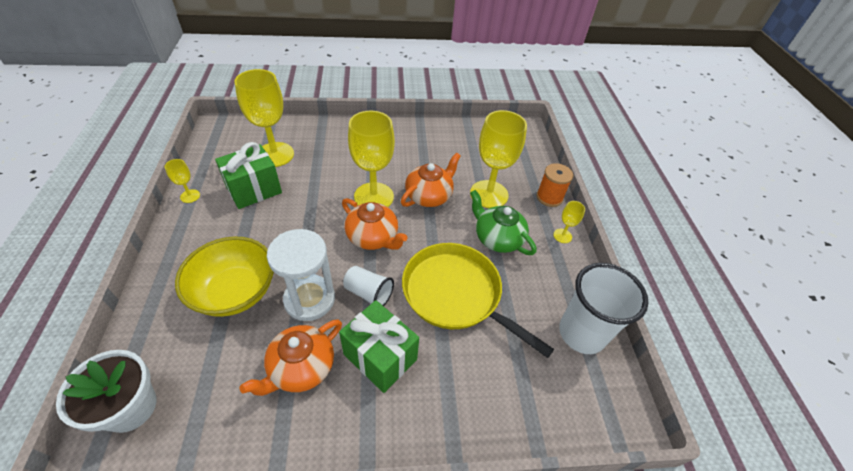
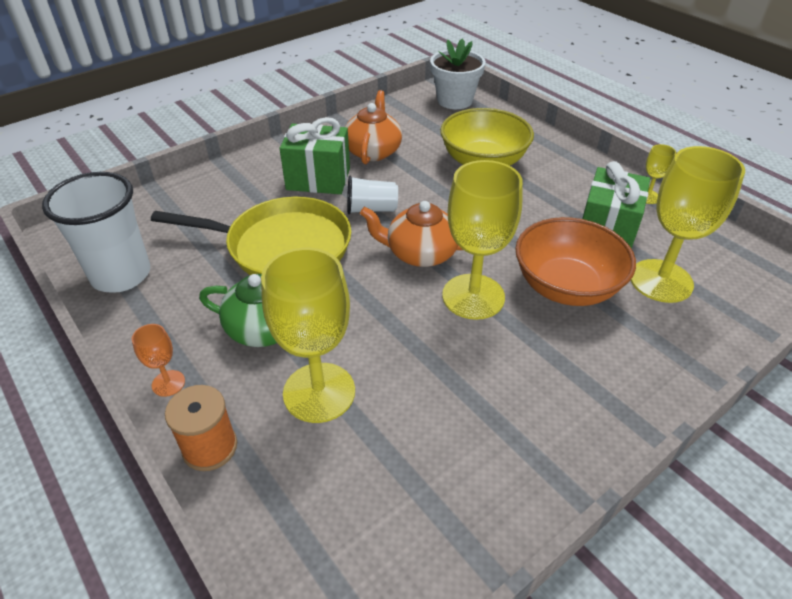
camera: 150 degrees right, 5 degrees down
white hourglass [267,229,335,321] -> none
orange teapot [401,153,461,207] -> none
yellow goblet [553,201,585,243] -> orange goblet [132,324,185,397]
none -> orange bowl [515,217,636,306]

